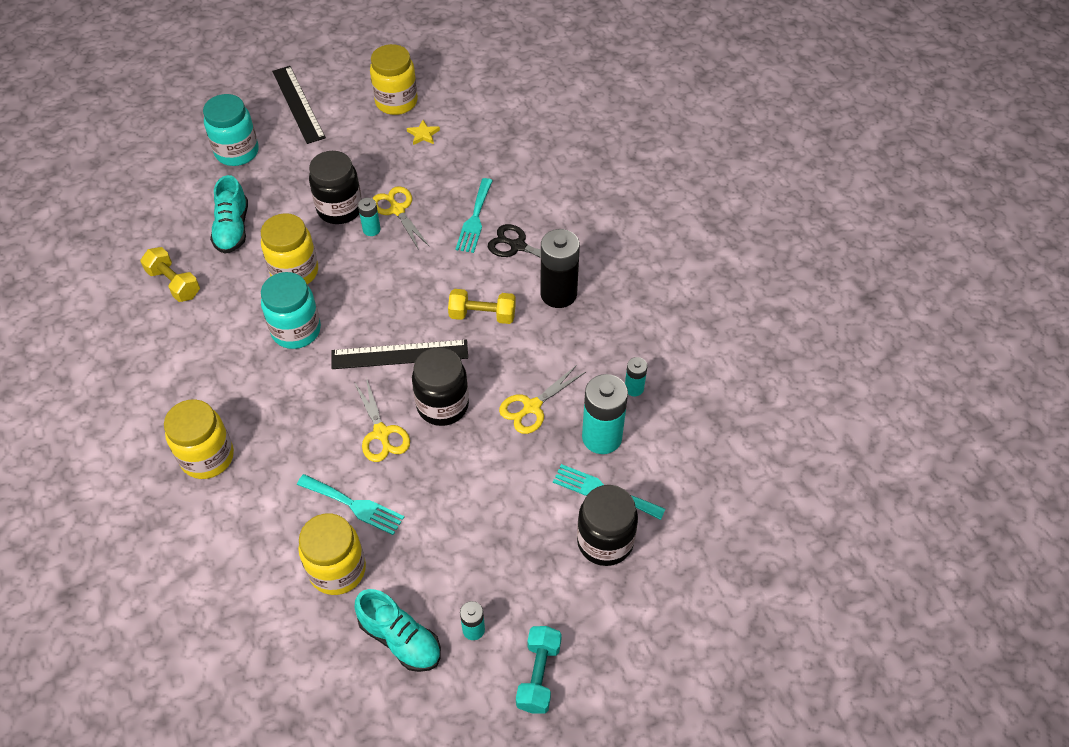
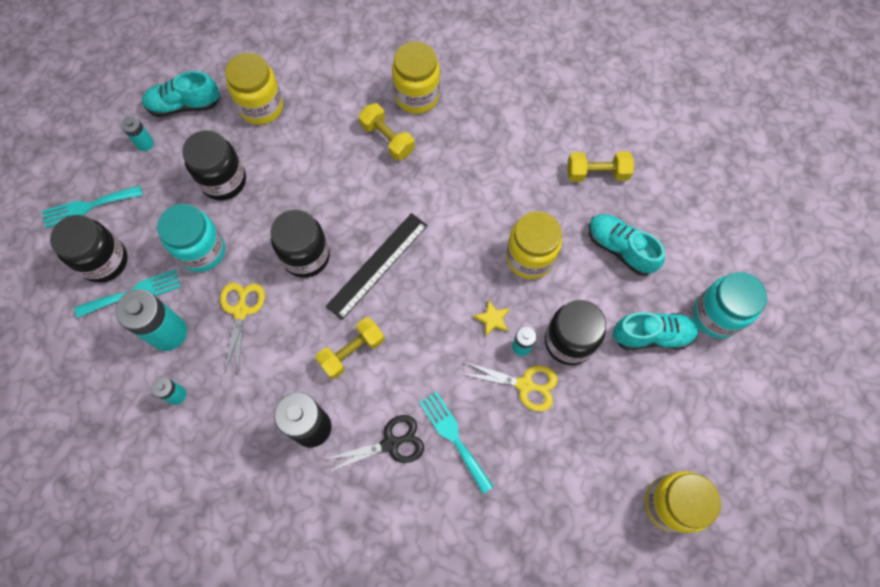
camera: 135 degrees right, 15 degrees up
turquoise jar [261,272,321,349] -> turquoise jar moved to [157,204,225,272]
black ruler [272,66,326,144] -> none
turquoise fork [297,474,404,535] -> turquoise fork moved to [42,186,143,228]
yellow scissors [354,377,410,462] -> none
yellow star [407,120,440,145] -> yellow star moved to [473,299,510,337]
turquoise dumbbell [516,626,562,714] -> none
none -> black jar [182,130,246,200]
none -> yellow dumbbell [358,103,415,161]
none -> turquoise shoe [613,312,699,350]

